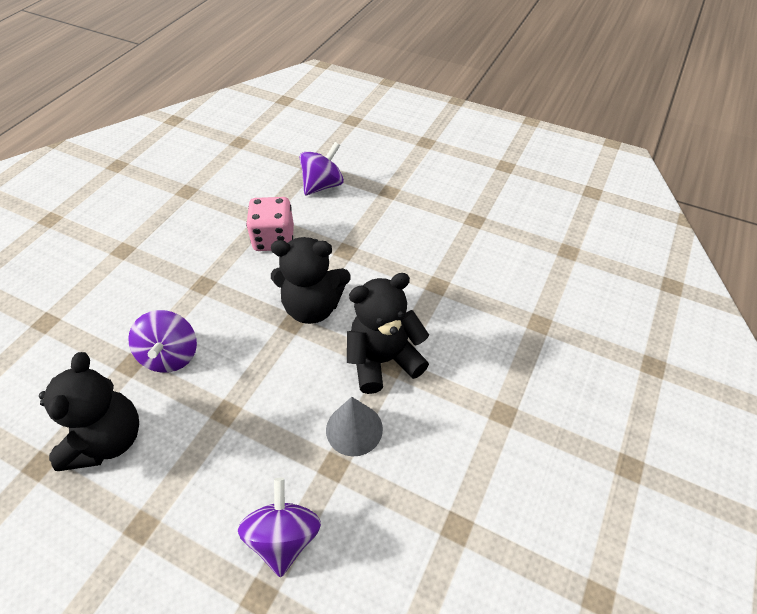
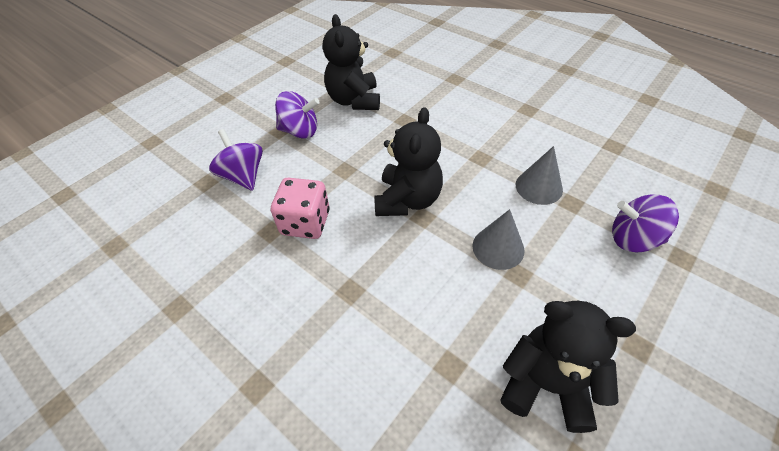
camera: 75 degrees left, 0 degrees up
purple spinning top [128,310,197,373] -> purple spinning top moved to [275,91,320,139]
black teddy bear [347,273,429,394] -> black teddy bear moved to [323,14,380,110]
none -> grey cone [473,209,525,270]

